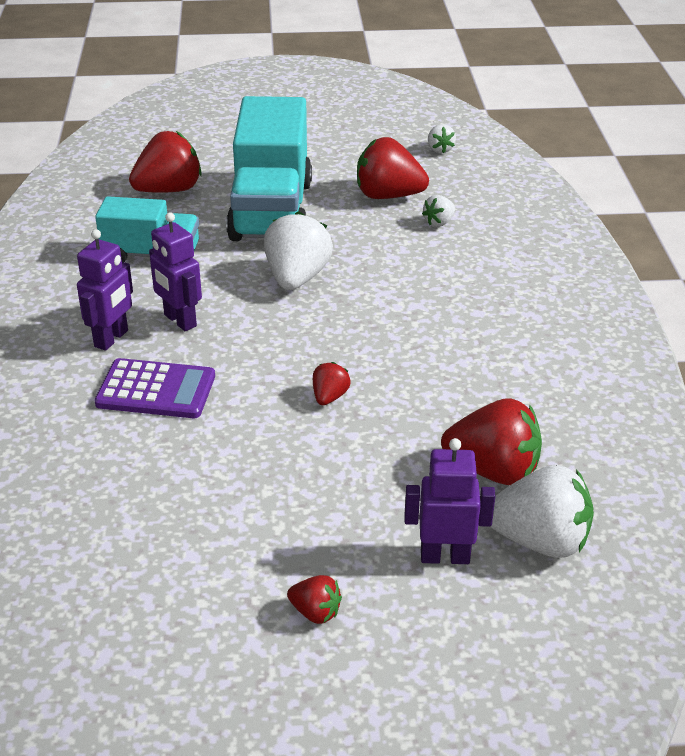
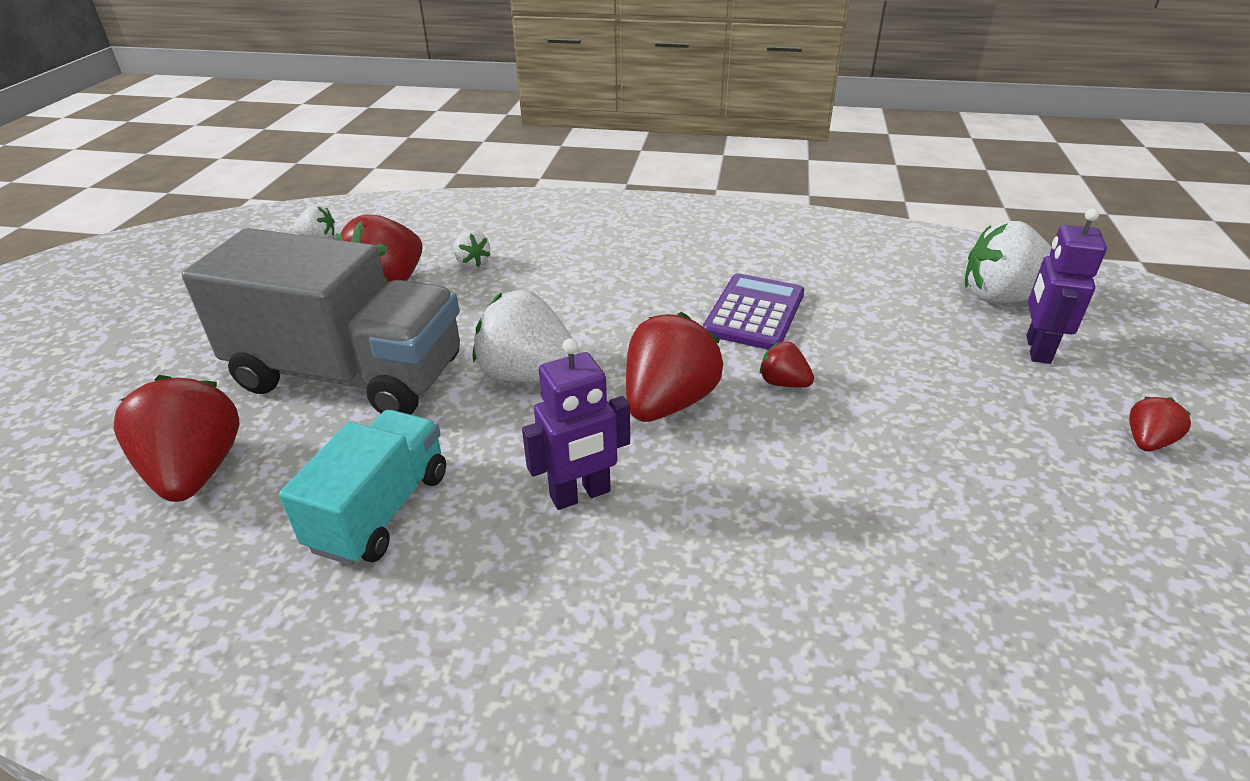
camera: 75 degrees left, 0 degrees up
purple robot [77,229,133,351] -> none
purple calculator [94,358,215,418] -> purple calculator moved to [703,273,804,350]
turquoise truck [226,96,312,241] -> grey truck [182,228,460,415]
red strawberry [441,398,542,485] -> red strawberry moved to [626,312,723,422]
white strawberry [490,465,594,558] -> white strawberry turned 105 degrees counterclockwise [965,221,1052,304]

